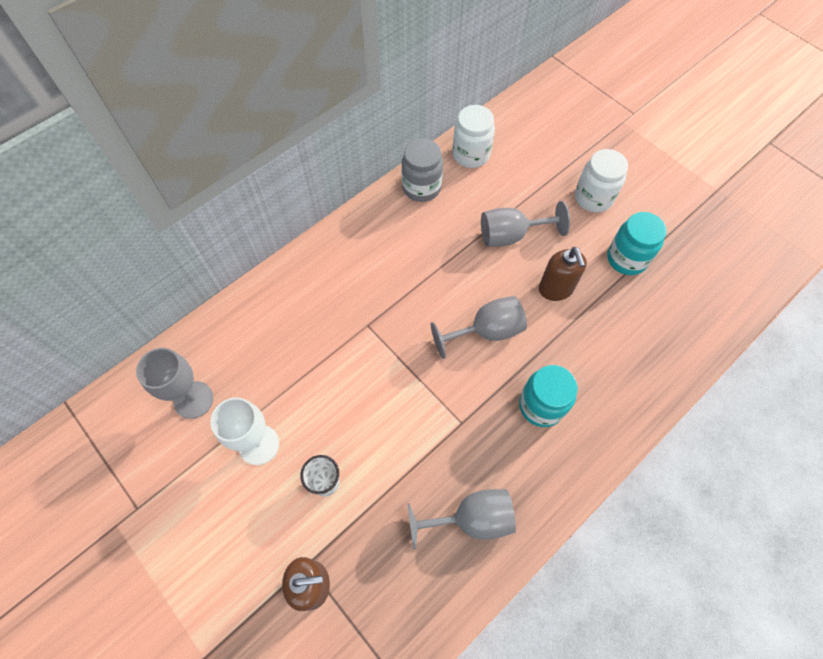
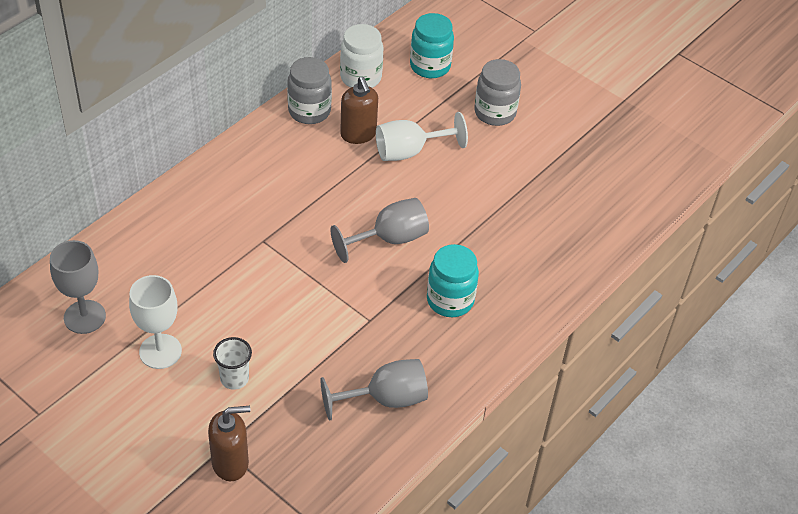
camera: 10 degrees left, 15 degrees down
grey goblet [481,201,570,247] -> white goblet [376,112,468,161]
brown soap dispenser [539,247,587,301] -> brown soap dispenser moved to [340,77,378,144]
white jar [575,149,628,213] -> grey jar [474,59,521,126]
turquoise jar [607,212,667,275] -> turquoise jar moved to [410,13,454,78]

